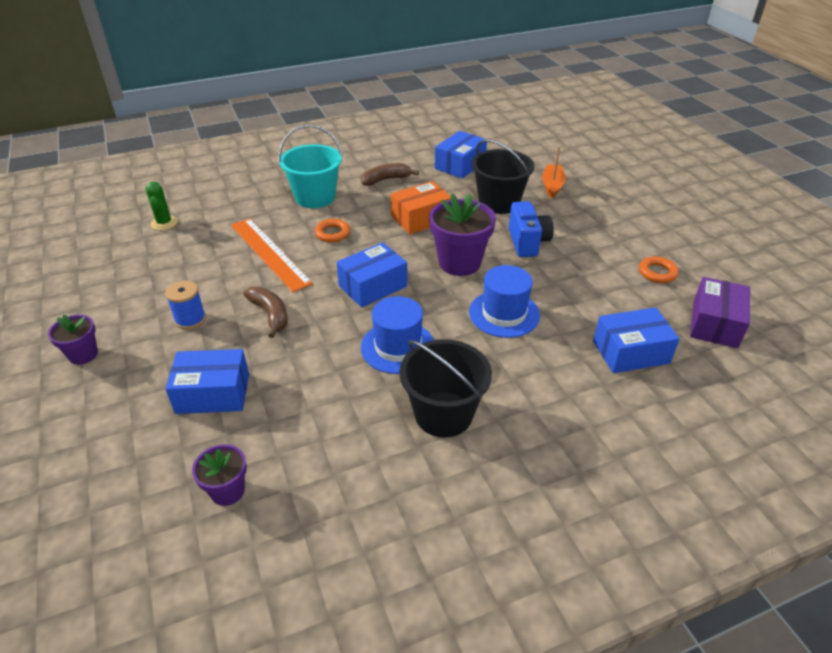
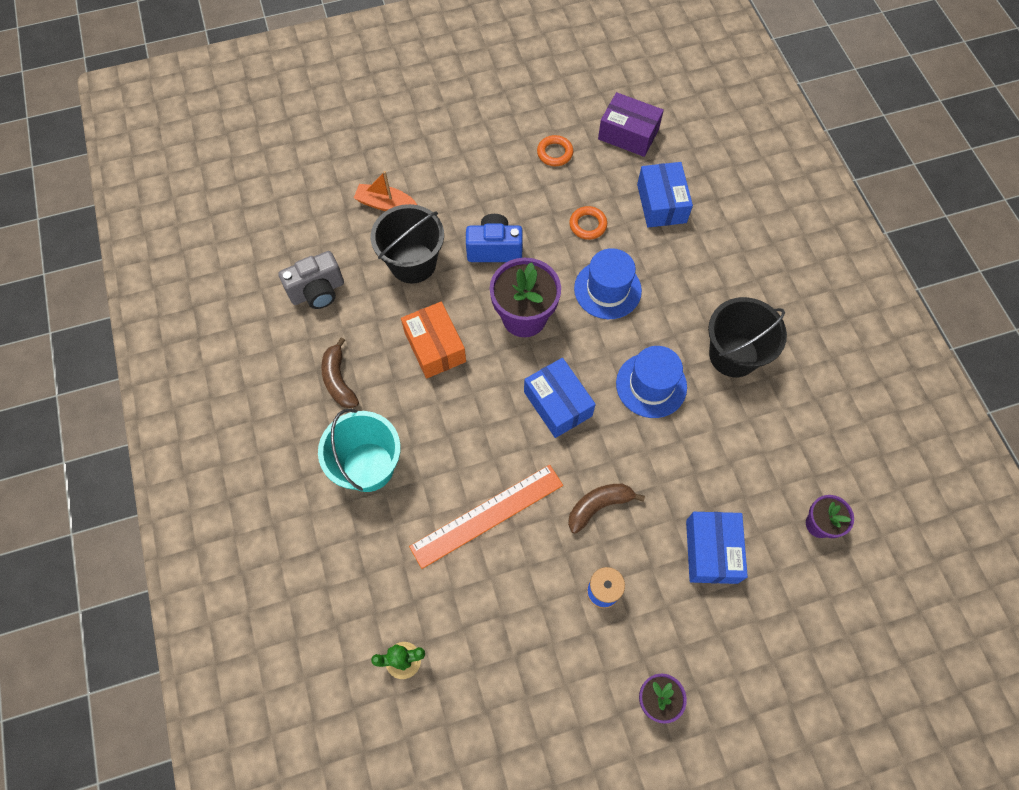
camera: 85 degrees left, 25 degrees up
orange ring [315,219,350,242] -> orange ring moved to [569,206,607,240]
blue box [435,131,487,178] -> grey camera [278,251,344,309]

